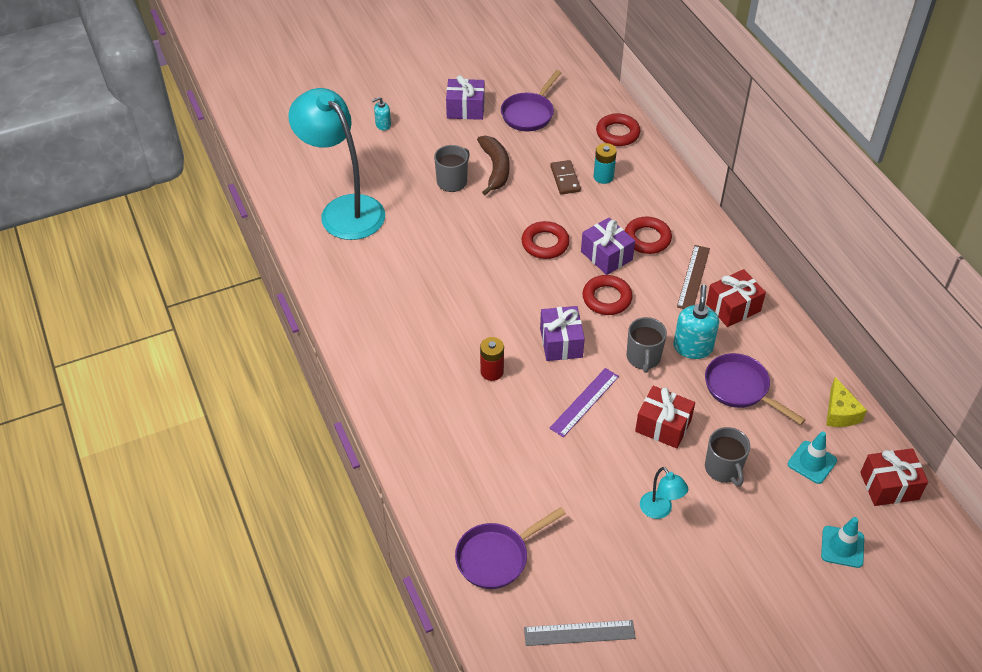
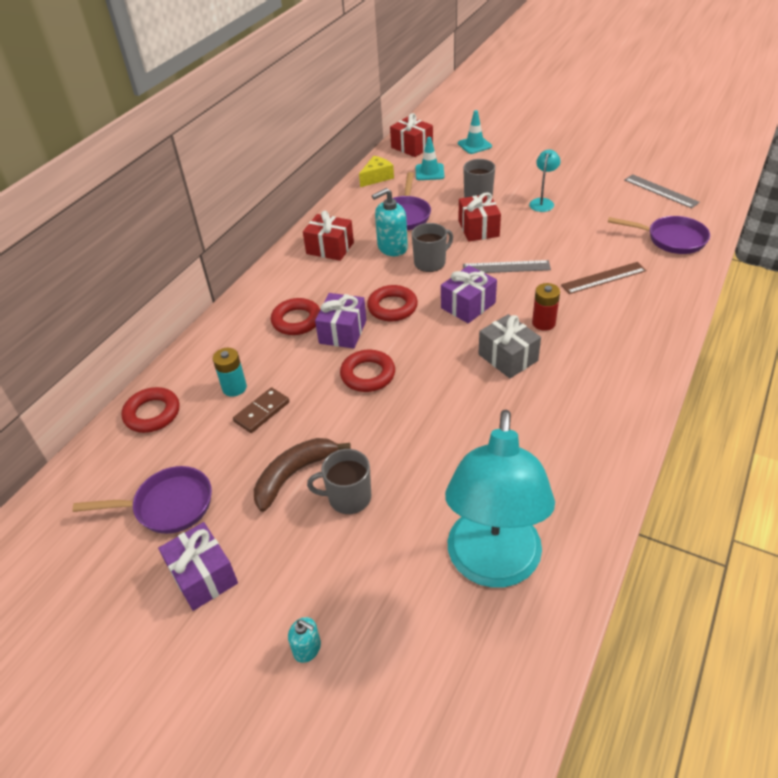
camera: 125 degrees left, 5 degrees down
purple ruler [549,368,619,437] -> grey ruler [463,260,551,273]
brown ruler [677,245,710,309] -> brown ruler moved to [561,262,647,294]
none -> grey gift [478,314,541,378]

